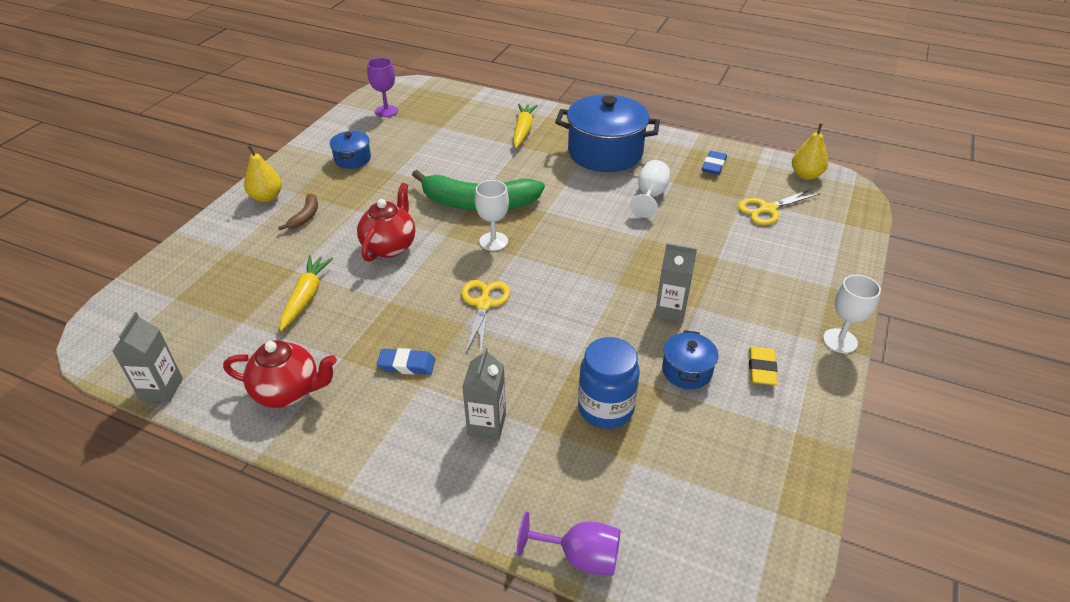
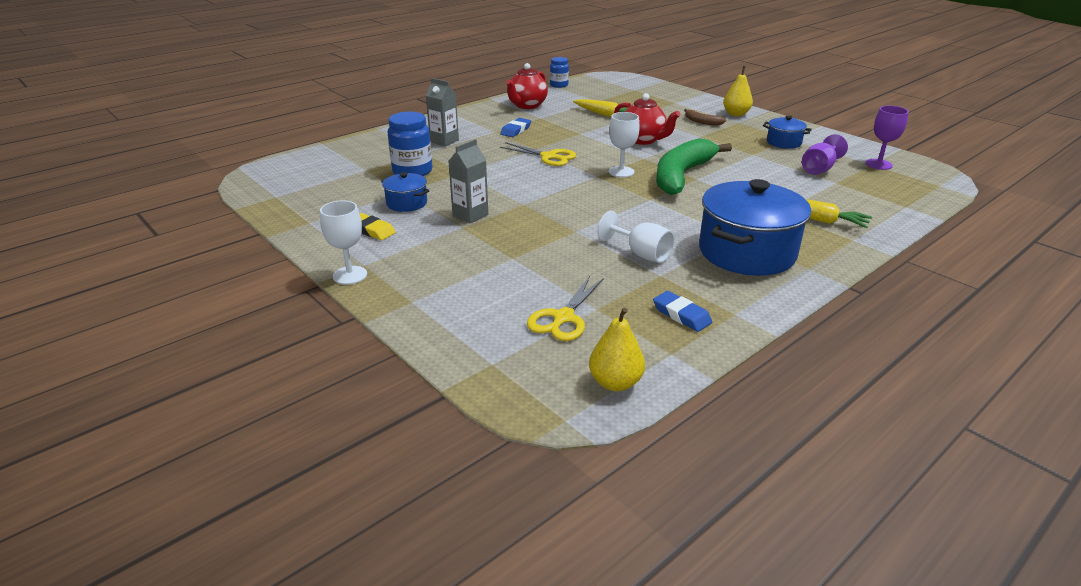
camera: 115 degrees right, 10 degrees down
grey carton [112,312,183,402] -> blue jar [550,57,569,88]
purple goblet [517,511,621,575] -> purple goblet moved to [802,134,848,175]
yellow scissors [738,189,820,225] -> yellow scissors turned 150 degrees counterclockwise [527,276,604,341]

